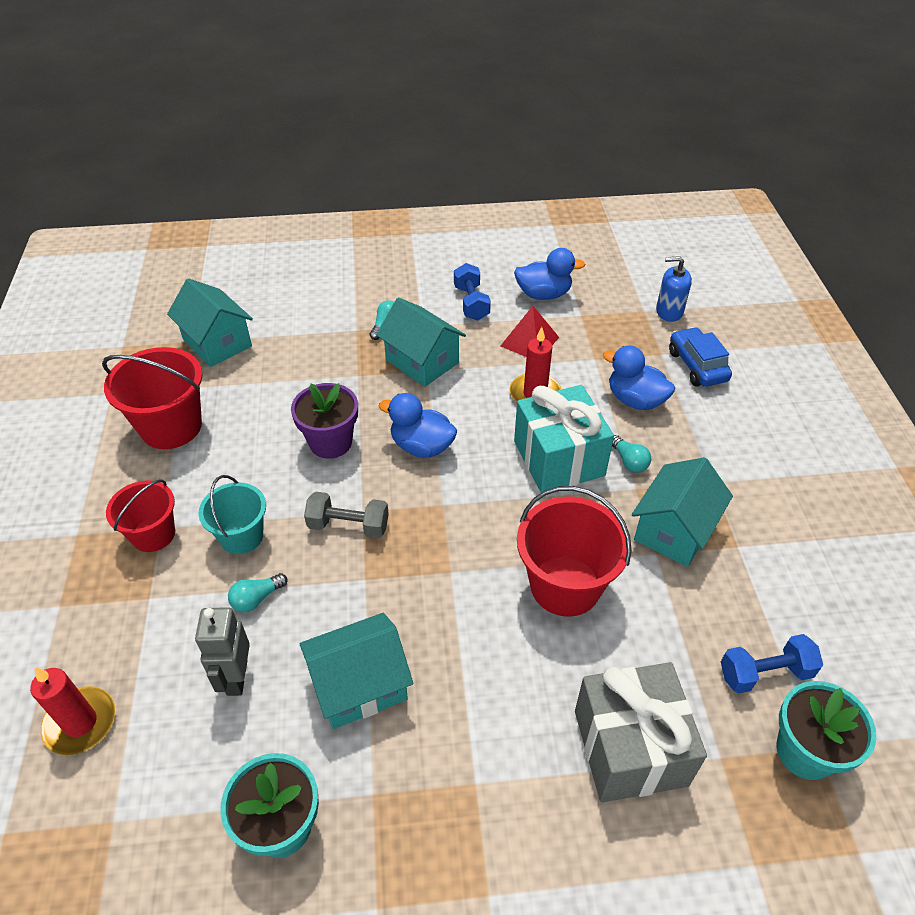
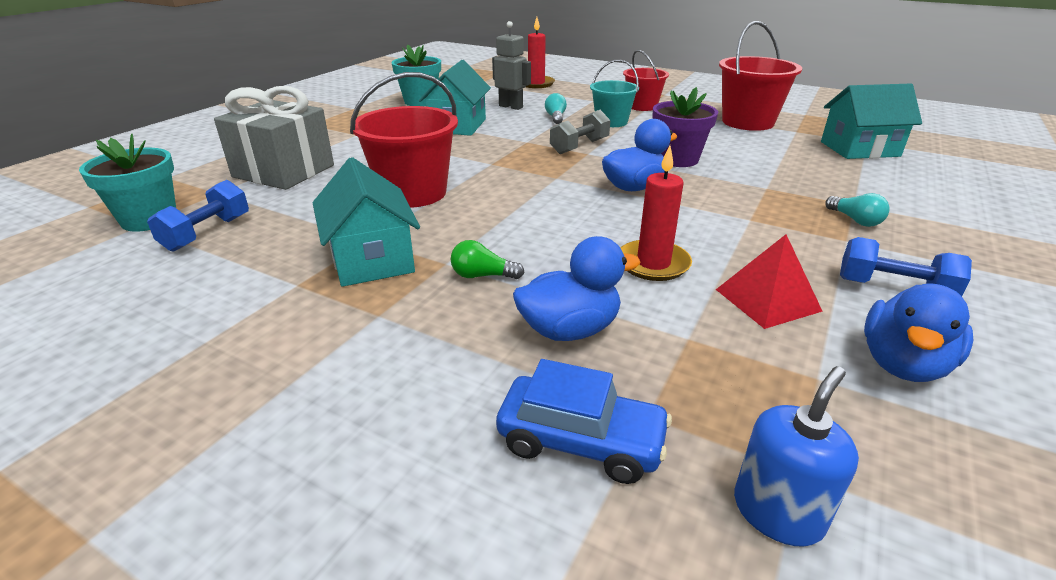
camera: 125 degrees right, 15 degrees down
turquoise house [376,298,466,387] -> none
turquoise gift [514,385,614,493] -> none
turquoise light bulb [612,435,651,473] -> green light bulb [451,240,524,279]

